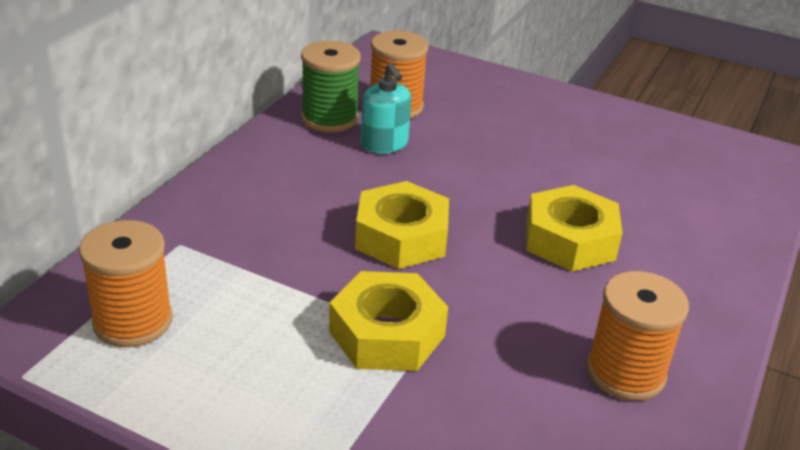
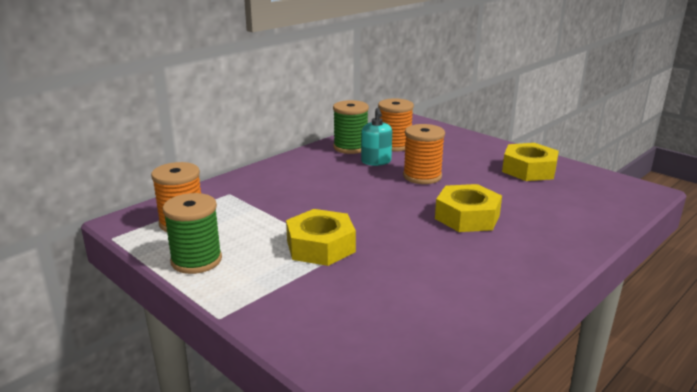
camera: 20 degrees right, 10 degrees down
yellow nut [355,181,449,269] -> yellow nut moved to [502,143,559,181]
orange spool [587,271,689,401] -> orange spool moved to [403,124,445,184]
none -> green spool [163,193,222,274]

